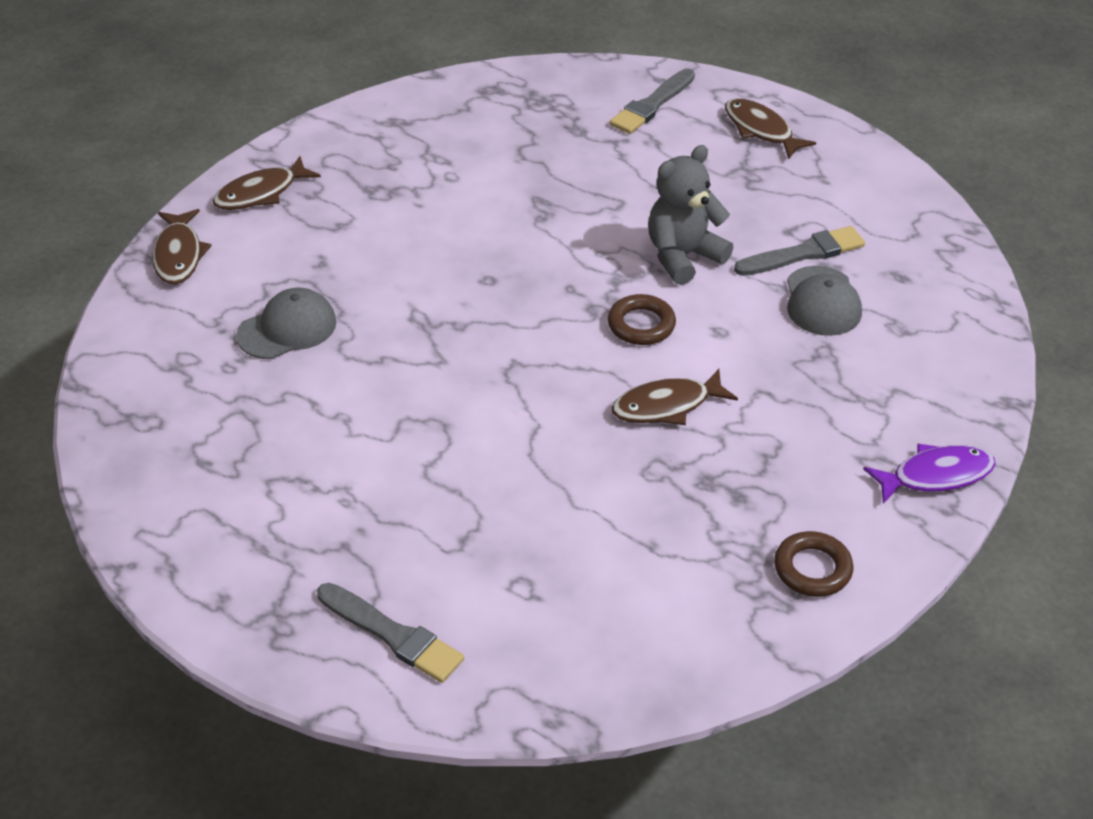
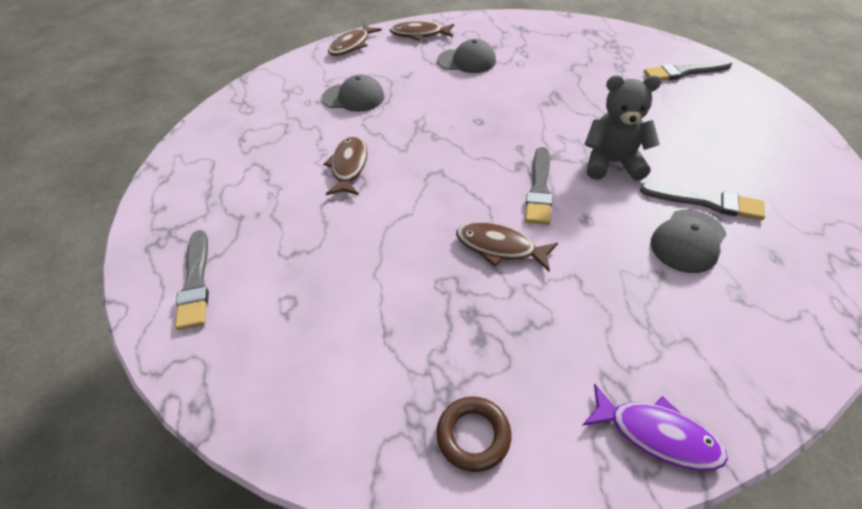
camera: 45 degrees right, 5 degrees up
brown ring [608,294,676,345] -> grey brush [525,147,553,225]
brown fish [725,98,816,159] -> brown fish moved to [323,136,367,195]
none -> grey cap [437,39,496,73]

